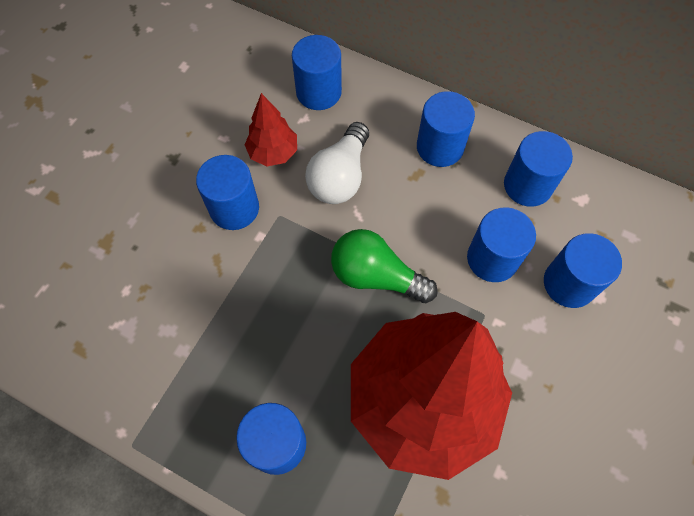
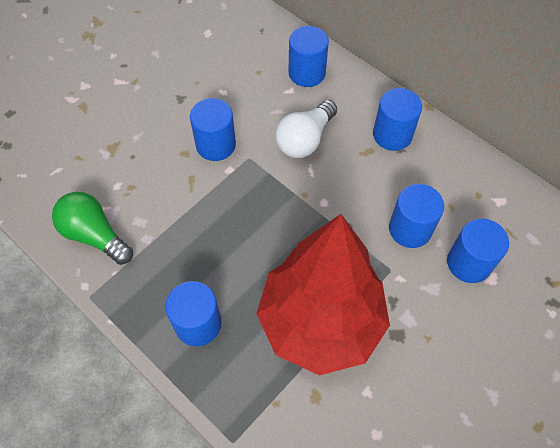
camera: 15 degrees right, 5 degrees down
red tree [245,93,297,166] -> none
green light bulb [331,229,438,303] -> green light bulb moved to [52,192,133,265]
blue cylinder [504,131,573,207] -> none

